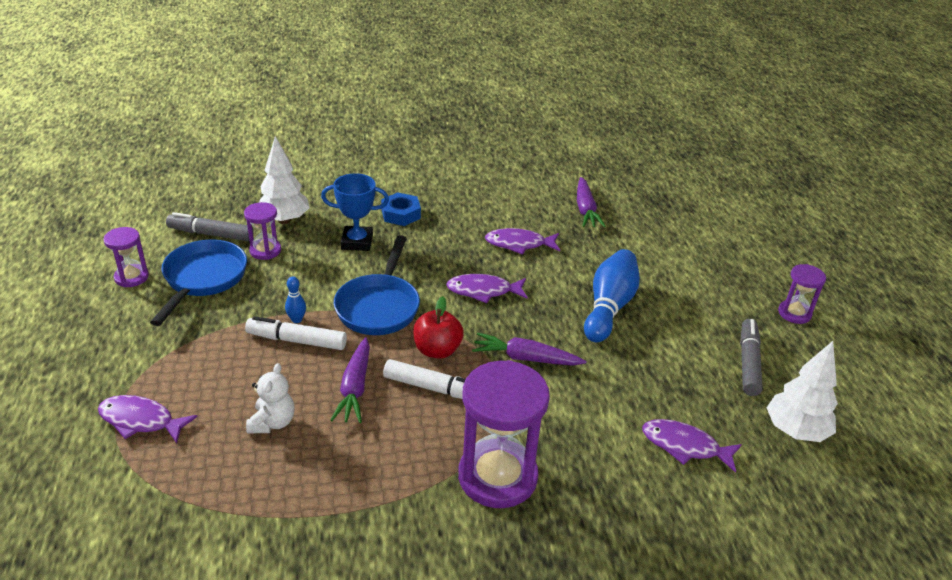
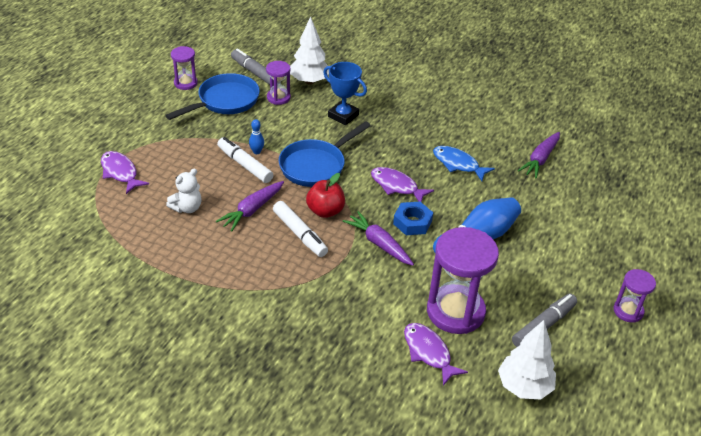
camera: 35 degrees right, 5 degrees up
blue nut [381,192,421,226] -> blue nut moved to [393,202,433,235]
purple hourglass [458,360,550,508] -> purple hourglass moved to [427,227,499,334]
purple fish [485,228,560,255] -> blue fish [433,146,495,181]

